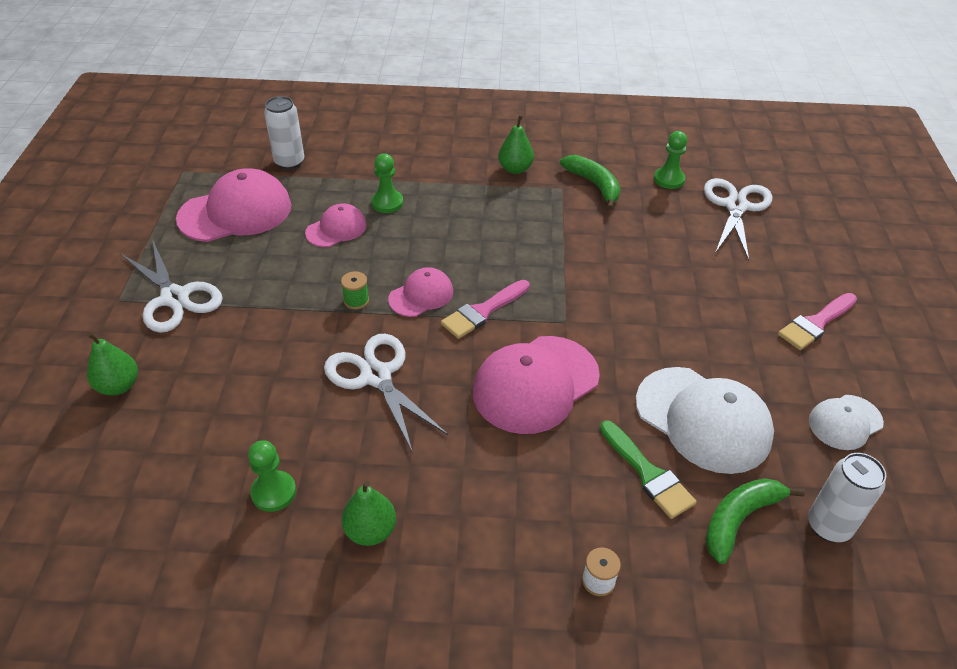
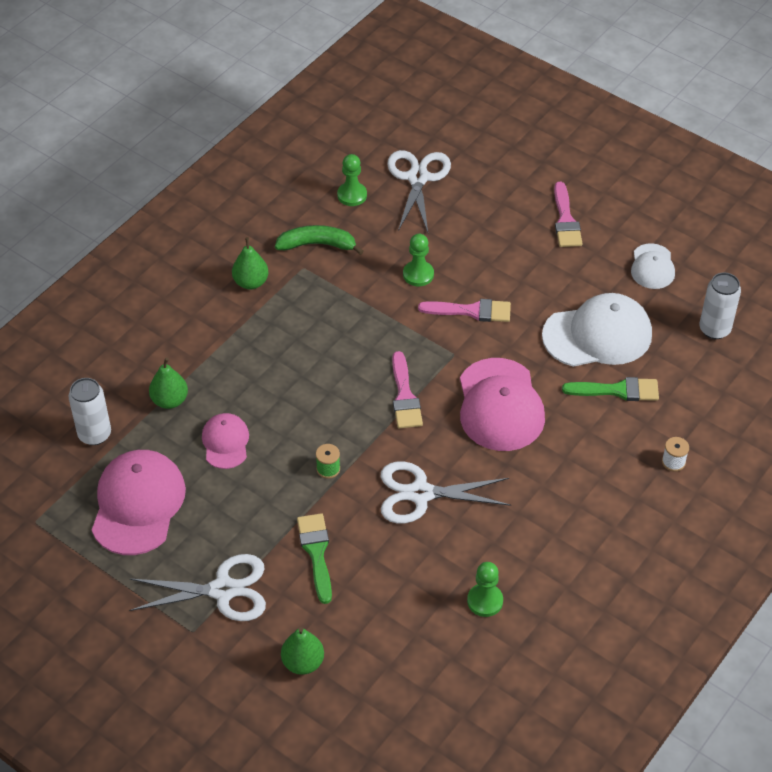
camera: 55 degrees left, 5 degrees up
green pear [341,481,396,546] -> green pear moved to [149,357,188,409]
green pawn [371,153,403,213] -> green pawn moved to [403,234,434,286]
pink cap [388,267,453,317] -> none
white scissors [704,178,772,261] -> white scissors turned 45 degrees clockwise [387,150,451,232]
green banana [706,478,805,564] -> none
none -> green brush [297,513,332,604]
none -> pink brush [418,299,511,322]

